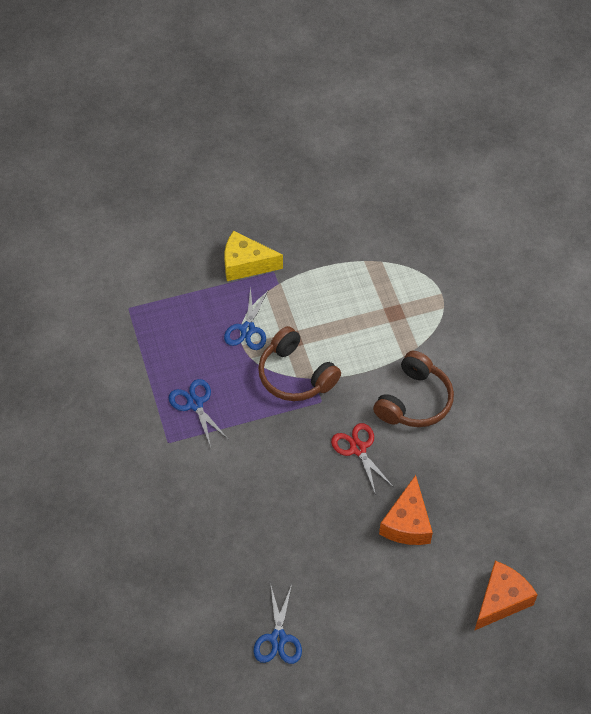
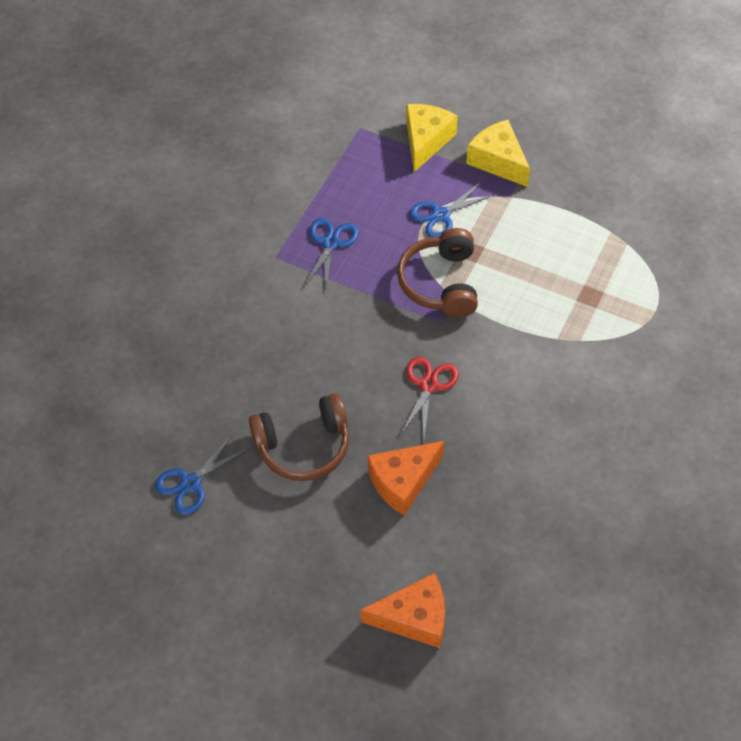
camera: 45 degrees right, 0 degrees up
brown headphones [373,351,454,427] -> brown headphones moved to [249,393,349,481]
none -> yellow cheese [406,104,458,172]

